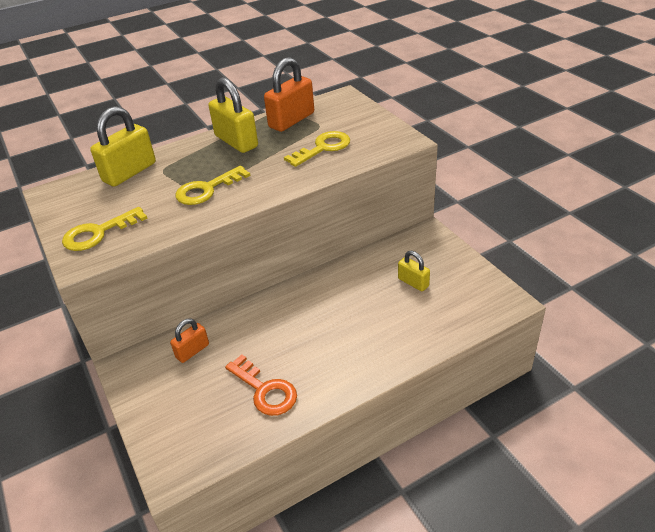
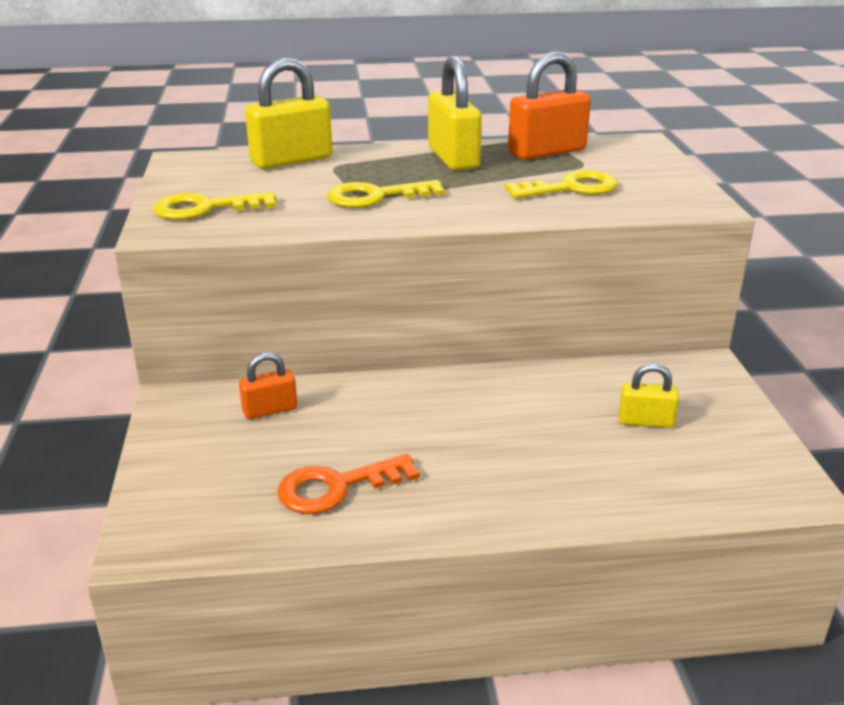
camera: 20 degrees right, 10 degrees down
orange key [225,354,297,416] -> orange key turned 90 degrees clockwise [277,453,420,514]
yellow padlock [398,251,430,291] -> yellow padlock turned 60 degrees counterclockwise [619,363,679,428]

